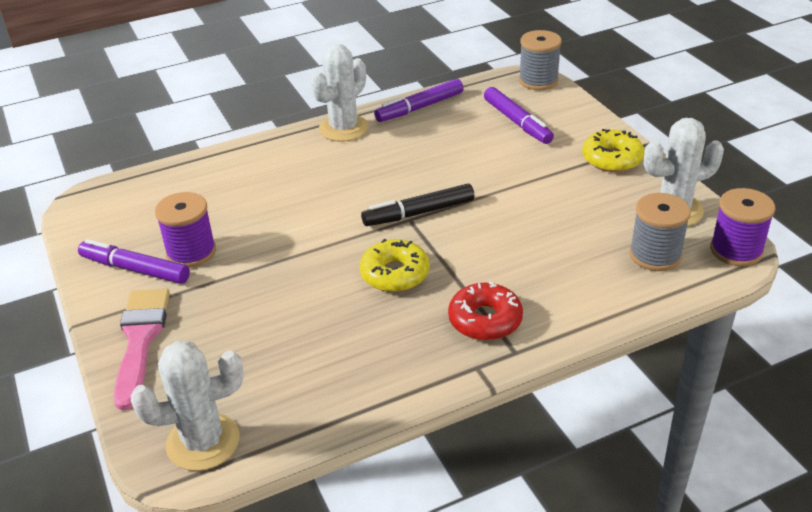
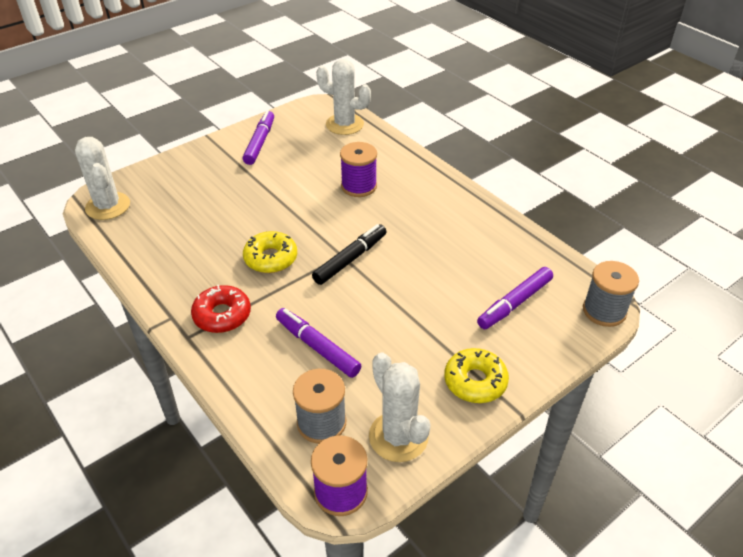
camera: 75 degrees right, 5 degrees up
pink brush [114,289,170,410] -> none
purple spool [155,192,216,268] -> purple spool moved to [340,142,377,197]
white cactus [310,44,369,142] -> white cactus moved to [316,59,371,135]
black marker [361,184,474,226] -> black marker turned 75 degrees clockwise [312,224,387,285]
purple marker [374,79,464,122] -> purple marker moved to [276,308,361,378]

